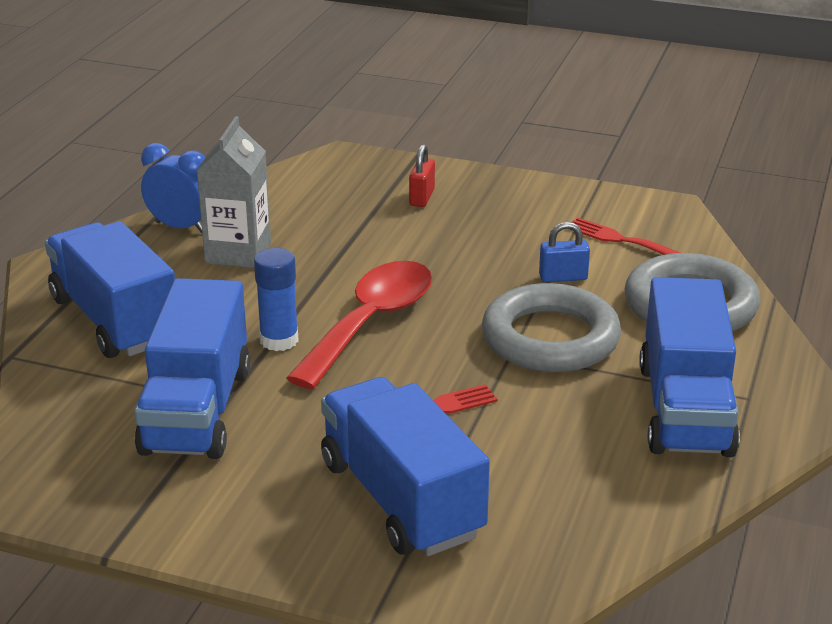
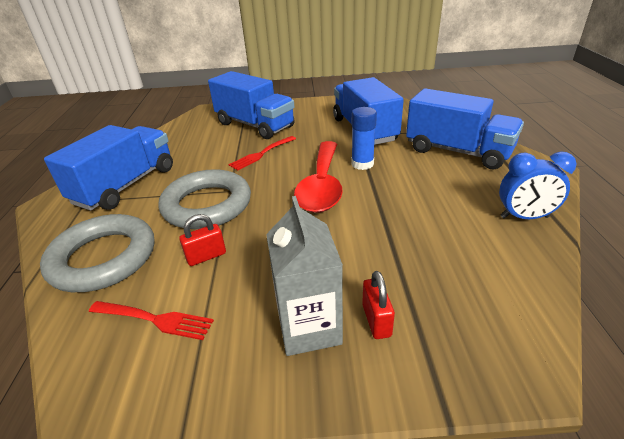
camera: 160 degrees right, 5 degrees up
grey carton [197,116,271,268] -> grey carton moved to [266,196,343,356]
blue padlock [539,222,590,282] -> red padlock [179,214,226,266]
blue truck [639,277,740,457] -> blue truck turned 45 degrees clockwise [44,125,173,211]

